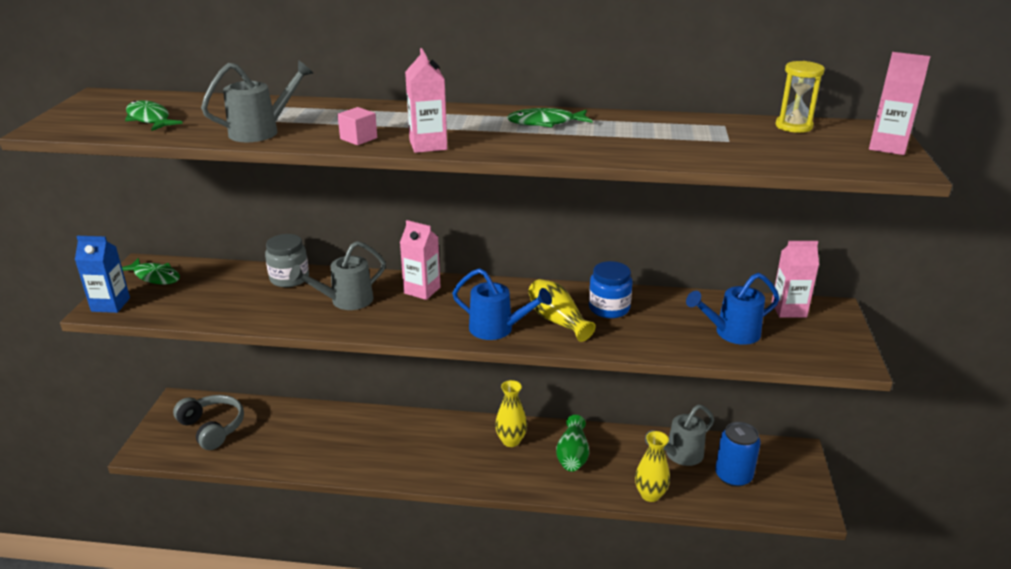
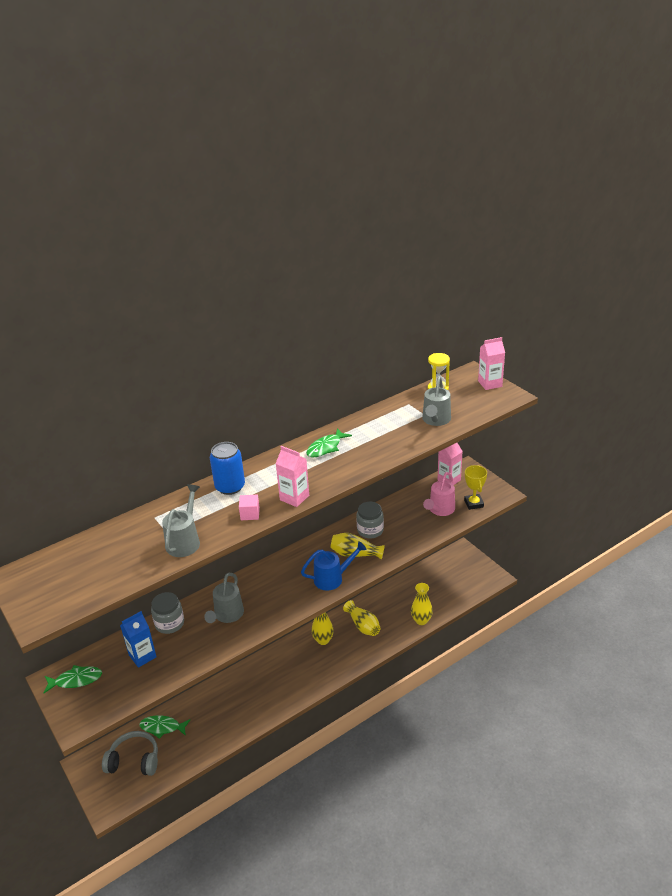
camera: 40 degrees left, 5 degrees up
blue carton [75,236,130,313] -> blue carton moved to [120,611,157,668]
green fish [125,100,183,131] -> green fish moved to [140,715,190,739]
pink carton [400,220,441,300] -> none
green vase [556,415,589,471] -> yellow vase [343,600,381,636]
blue jar [589,261,633,318] -> grey jar [357,502,384,539]
grey watering can [645,404,714,466] -> grey watering can moved to [422,376,451,426]
blue watering can [686,273,780,345] -> pink watering can [423,472,455,516]
blue can [715,422,761,487] -> blue can moved to [210,442,245,495]
none -> yellow trophy [464,465,487,510]

